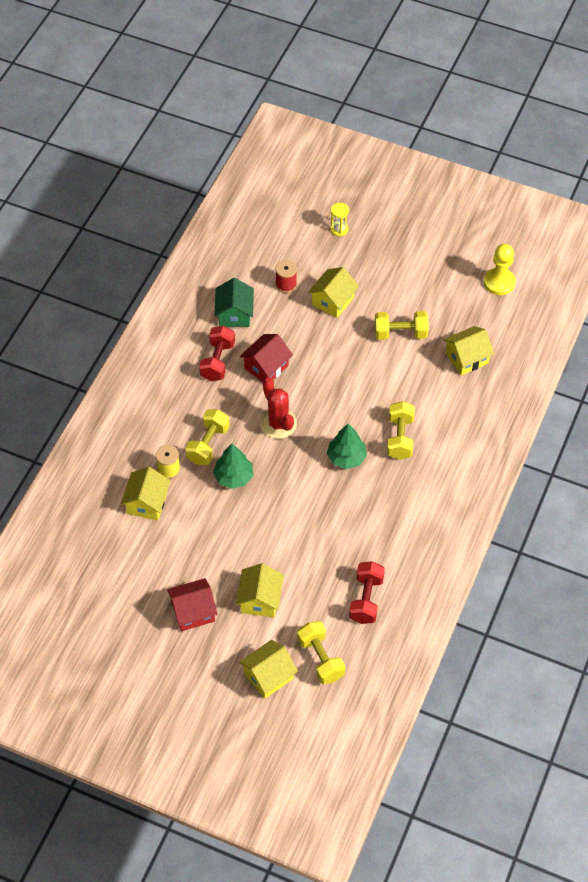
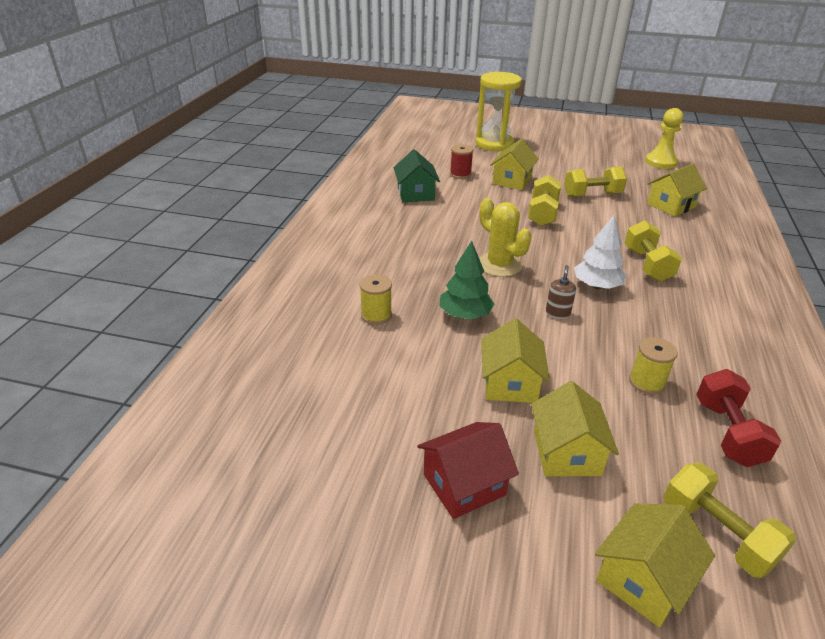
camera: 10 degrees left, 20 degrees down
yellow house [121,467,171,520] -> yellow house moved to [481,318,550,403]
yellow dumbbell [186,409,230,465] -> yellow dumbbell moved to [528,175,561,226]
red dumbbell [199,326,235,381] -> none
red house [240,334,293,382] -> none
red cactus [260,378,297,439] -> yellow cactus [479,198,531,277]
green tree [327,423,367,469] -> white tree [574,215,627,289]
yellow hourglass [330,203,349,236] -> yellow hourglass [475,72,522,152], size x2.25
none -> brown soap dispenser [546,265,576,319]
none -> yellow spool [629,337,678,394]

